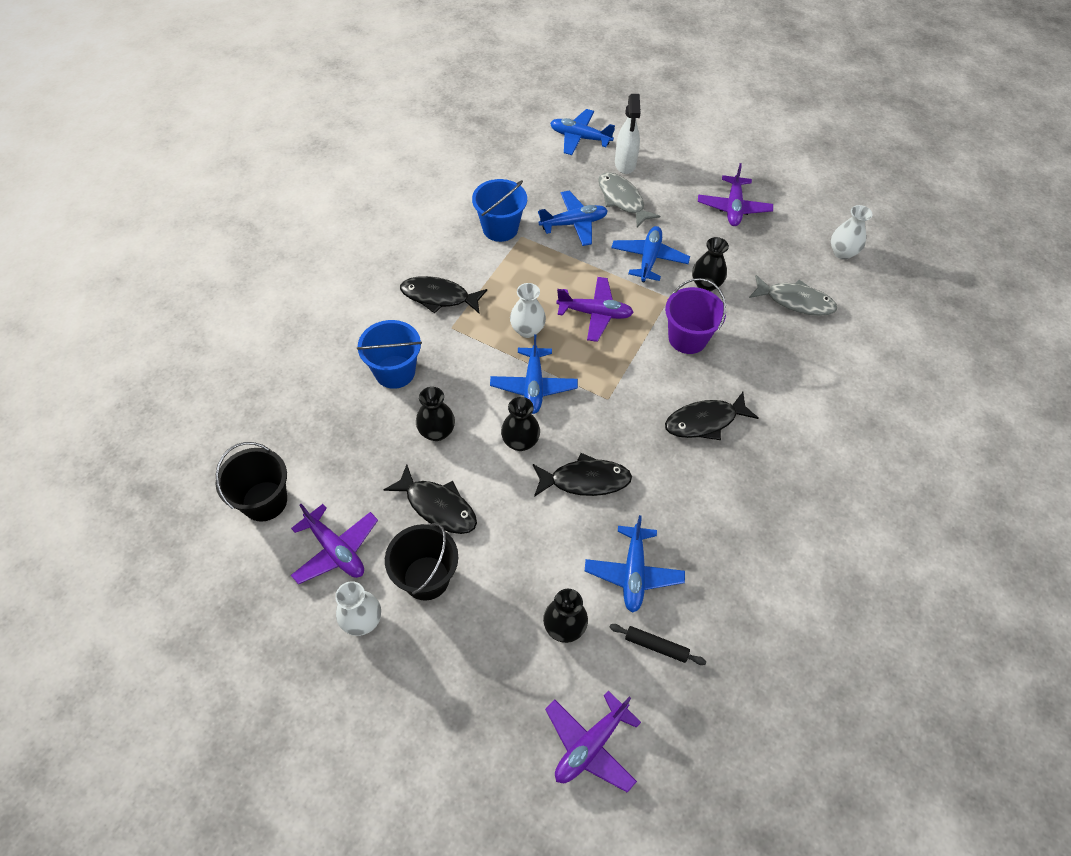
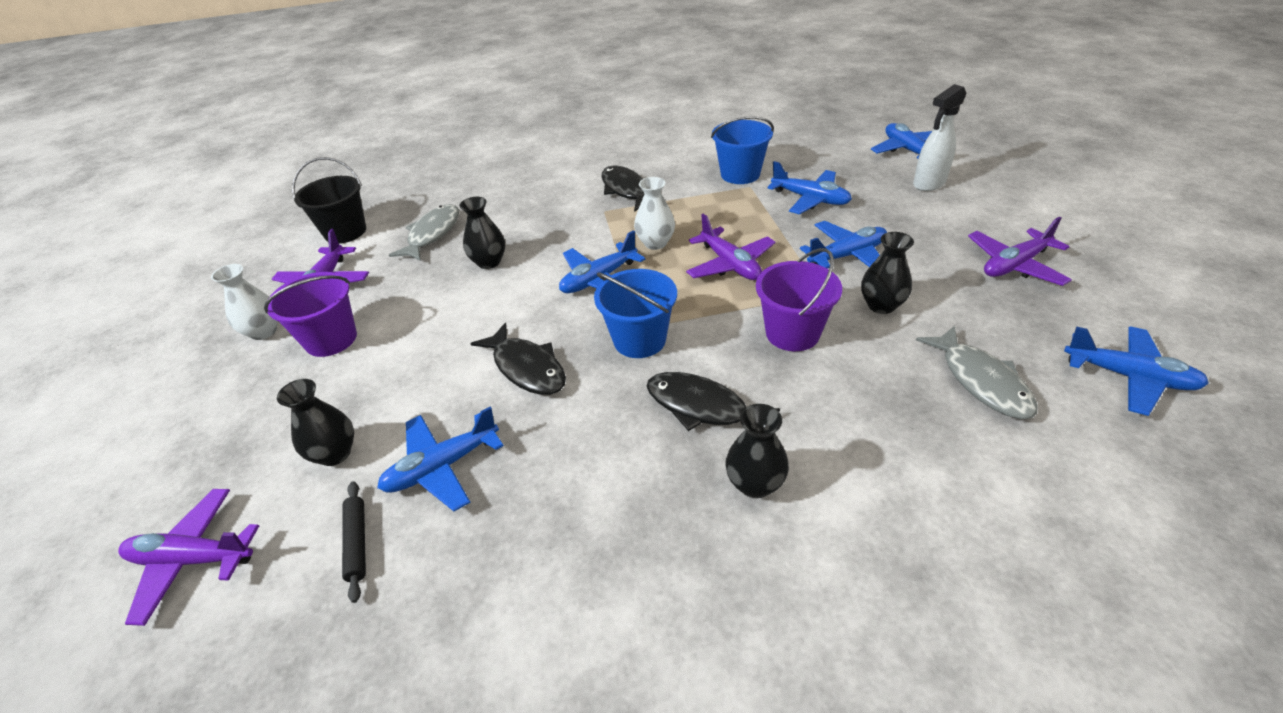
camera: 55 degrees right, 15 degrees down
blue bucket [357,320,422,389] -> blue bucket moved to [594,269,677,358]
black fish [384,465,477,534] -> none
black bucket [385,523,458,600] -> purple bucket [264,272,357,357]
black vase [501,397,540,451] -> black vase moved to [725,404,789,498]
grey fish [598,172,660,228] -> grey fish moved to [389,204,459,261]
white vase [831,205,873,260] -> blue plane [1064,326,1209,416]

